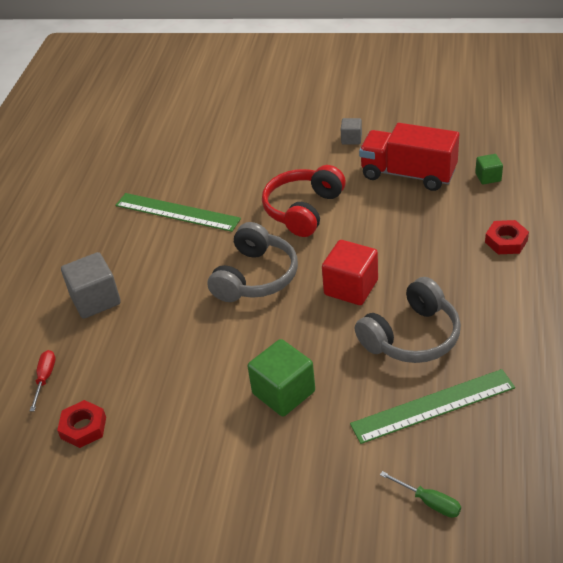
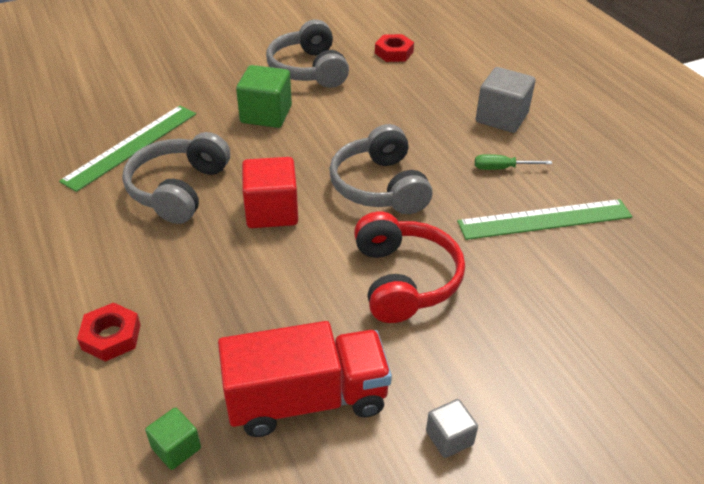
camera: 140 degrees right, 0 degrees up
red screwdriver [30,350,56,411] -> none
green screwdriver [380,471,461,518] -> green screwdriver moved to [475,154,552,170]
none -> grey headphones [266,20,349,88]

